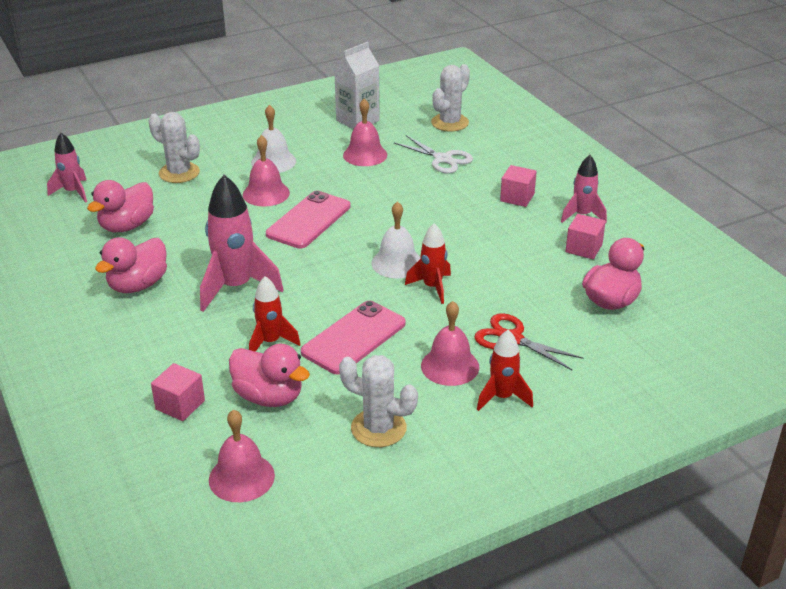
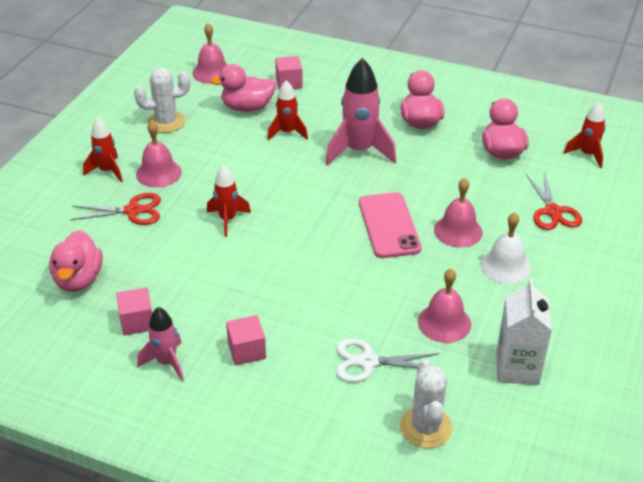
camera: 140 degrees right, 5 degrees up
pink rocket [47,133,87,203] -> red rocket [564,102,606,168]
white cactus [148,112,200,183] -> red scissors [526,172,582,230]
pink phone [301,301,406,374] -> none
white bell [372,201,421,279] -> none

